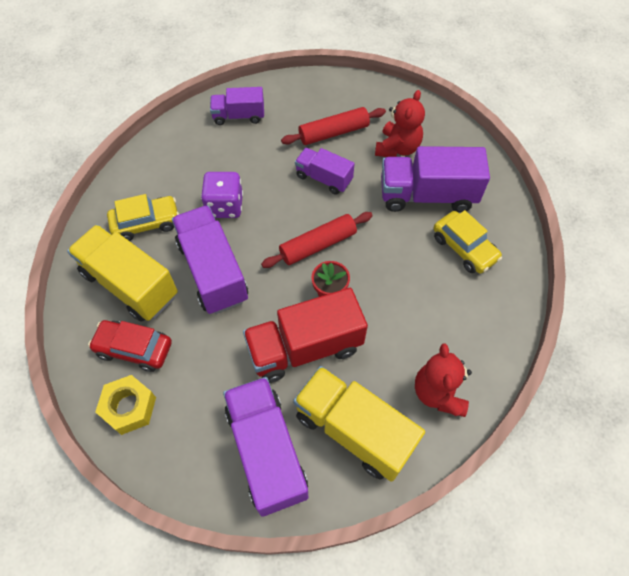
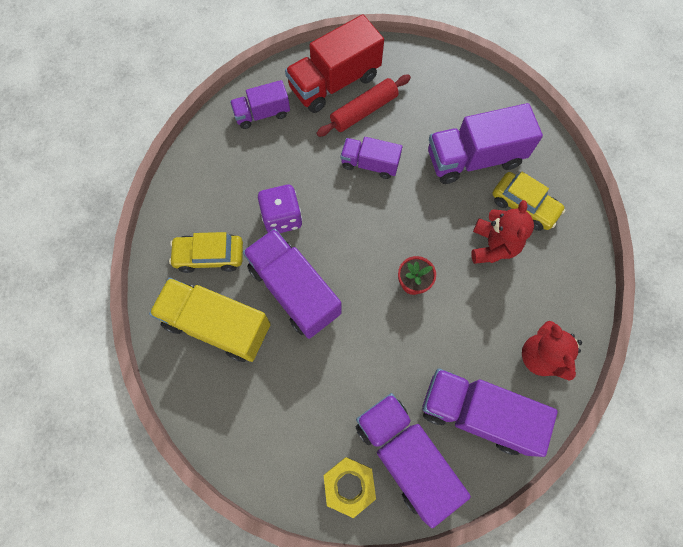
camera: 15 degrees left, 10 degrees up
red car [88,320,172,372] -> none
yellow nut [95,375,156,435] -> yellow nut moved to [324,457,376,518]
yellow car [107,194,179,241] -> yellow car turned 150 degrees counterclockwise [169,232,243,273]
red truck [243,288,368,383] -> red truck moved to [285,14,384,113]
red rolling pin [261,212,373,268] -> none
yellow truck [293,366,425,482] -> purple truck [422,368,558,457]
red teddy bear [375,90,425,157] -> red teddy bear moved to [471,200,534,264]

